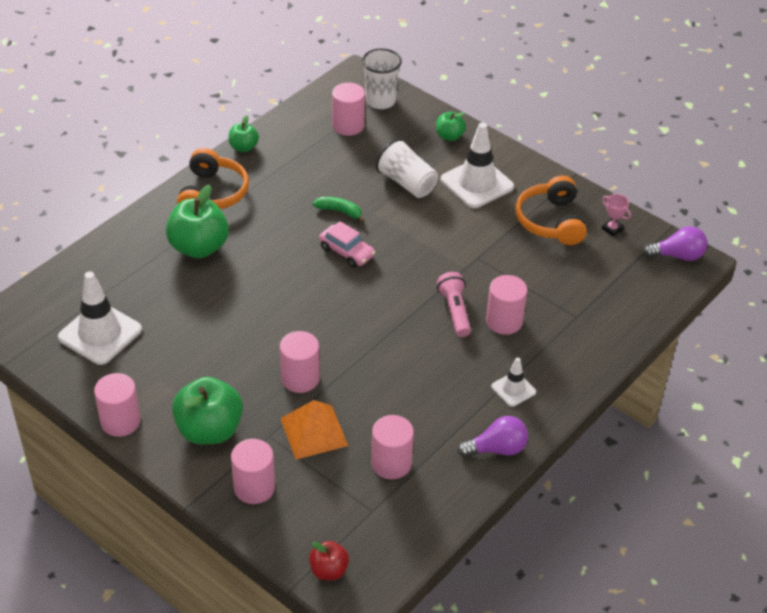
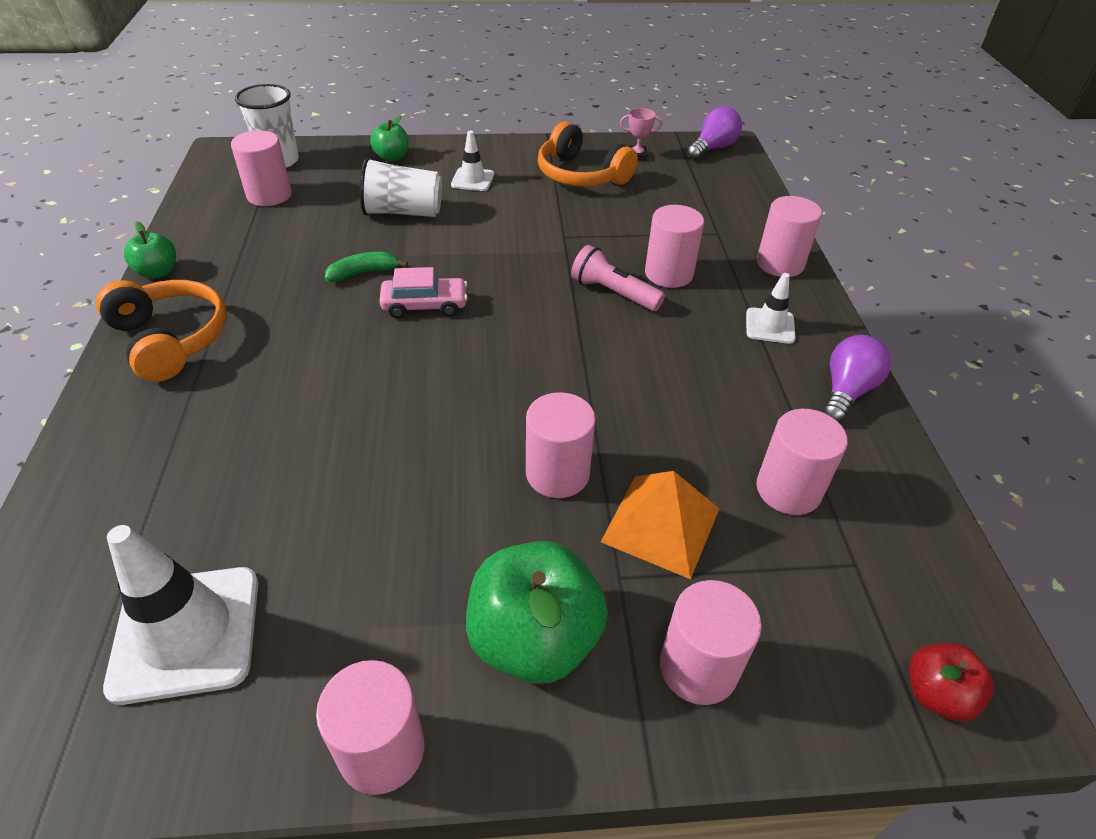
camera: 45 degrees left, 0 degrees up
green apple [166,185,229,258] -> none
white traffic cone [441,122,514,208] -> white traffic cone [451,131,494,191], size x0.53
none -> pink cylinder [757,196,822,277]

